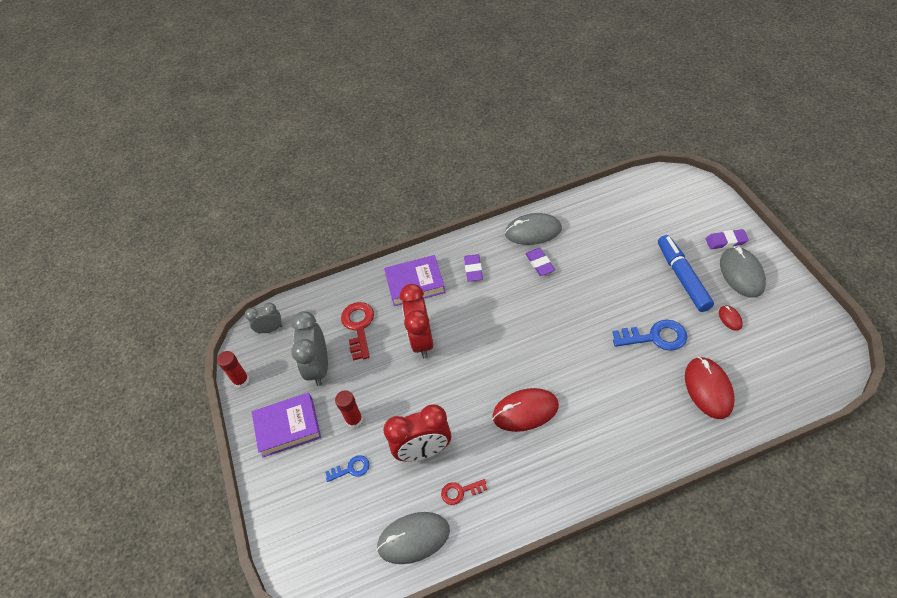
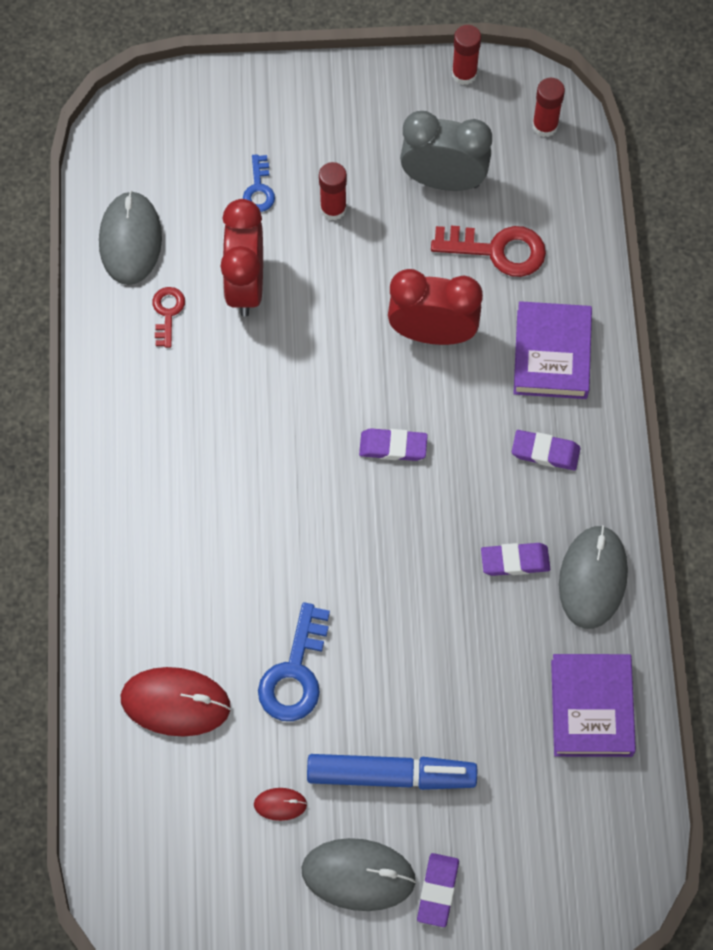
camera: 100 degrees right, 15 degrees up
grey clock [245,303,283,334] -> red glue stick [532,78,565,137]
purple book [252,393,321,457] -> purple book moved to [551,654,636,757]
red mouse [492,388,559,432] -> none
none -> purple eraser [359,428,428,461]

